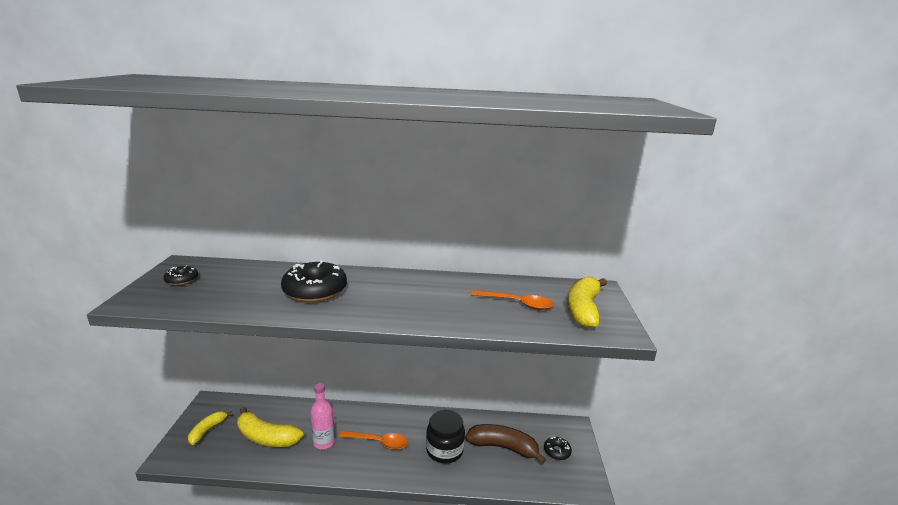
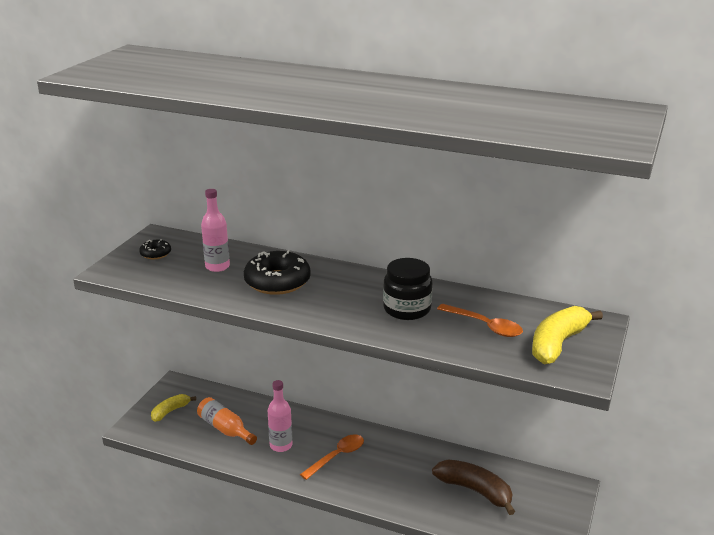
camera: 20 degrees right, 5 degrees up
yellow banana [237,407,303,447] -> orange bottle [197,397,257,445]
orange spoon [339,430,408,450] -> orange spoon turned 75 degrees counterclockwise [300,434,364,480]
black jar [426,410,465,464] -> black jar moved to [383,258,433,320]
black donut [544,437,572,460] -> none
none -> pink bottle [201,189,230,272]

